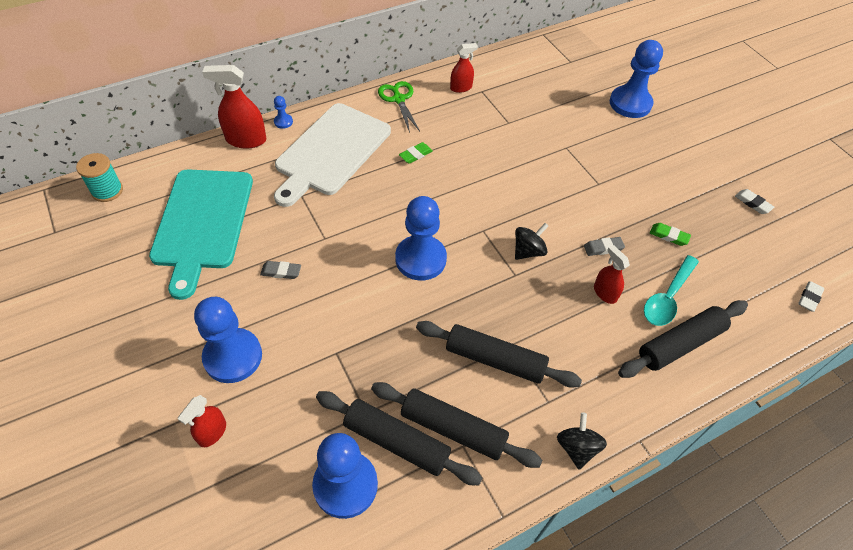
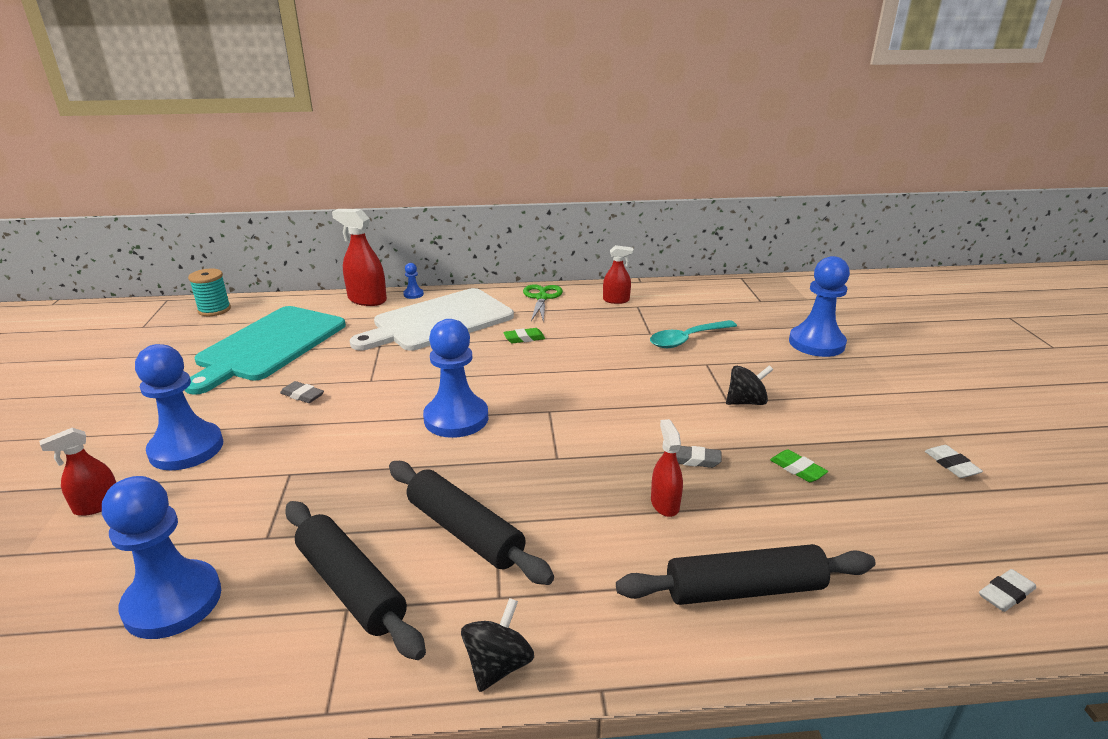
camera: 25 degrees right, 25 degrees down
black rolling pin [316,391,483,485] -> none
black spinning top [515,223,548,260] -> black spinning top moved to [726,365,773,405]
turquoise spoon [644,255,699,326] -> turquoise spoon moved to [650,320,737,348]

